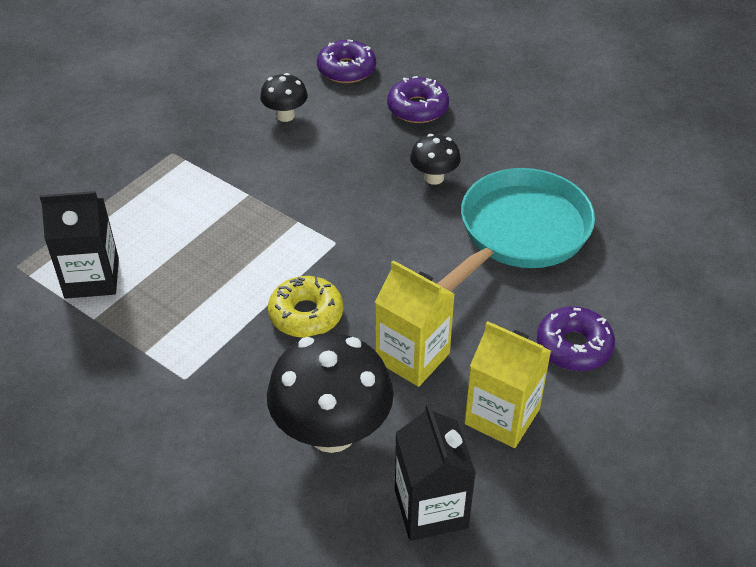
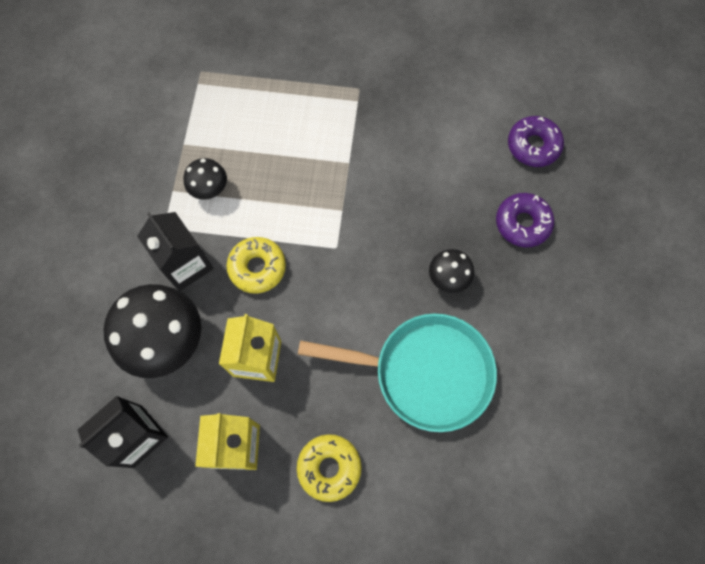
camera: 60 degrees right, 25 degrees up
black carton [40,191,119,299] -> black carton moved to [137,212,213,291]
black mushroom [260,73,308,122] -> black mushroom moved to [184,158,227,200]
purple donut [537,306,615,371] -> yellow donut [297,434,362,502]

